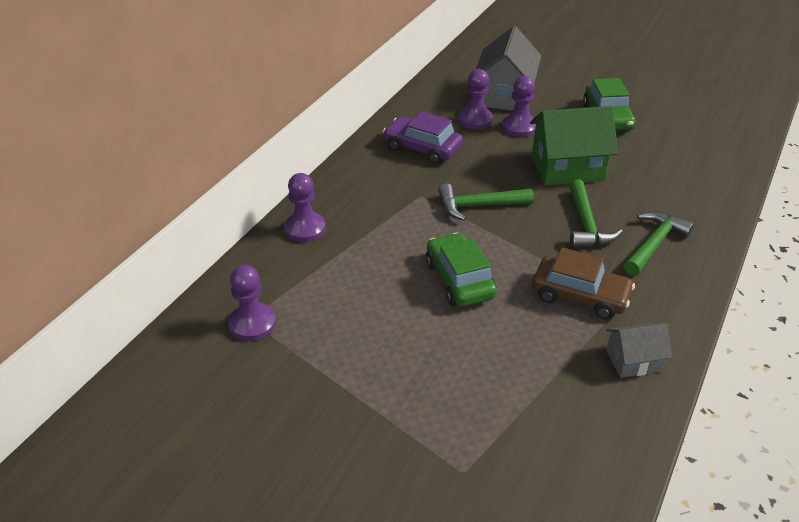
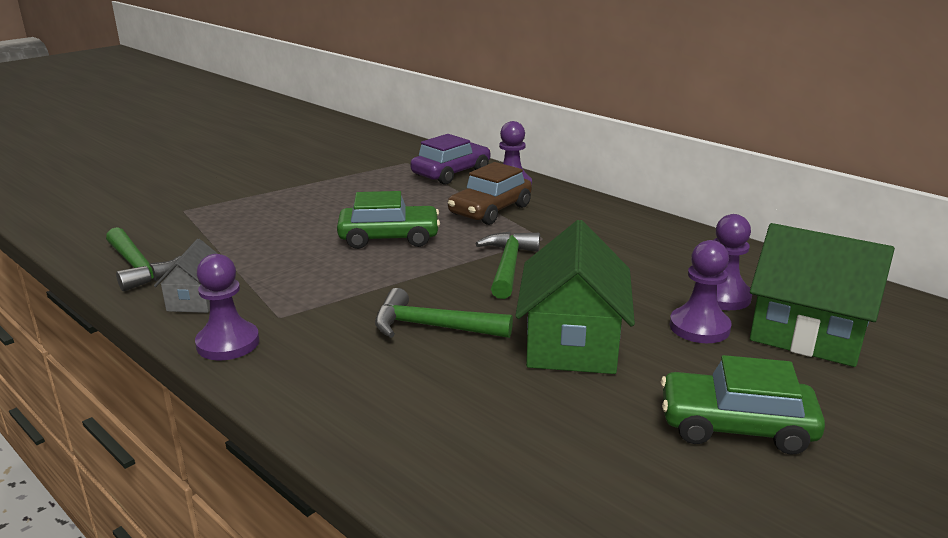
camera: 105 degrees right, 15 degrees down
purple pawn [228,265,276,341] -> purple pawn moved to [195,254,260,361]
purple car [383,111,463,164] -> purple car moved to [410,134,491,185]
grey house [476,26,541,111] -> green house [750,223,895,367]
brown car [533,247,635,320] -> brown car moved to [448,162,532,225]
green hammer [624,211,694,276] -> green hammer moved to [106,227,180,291]

